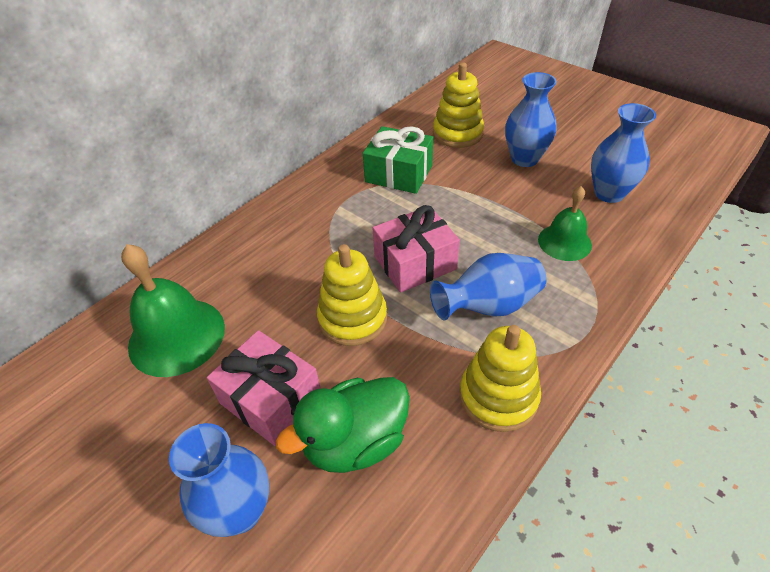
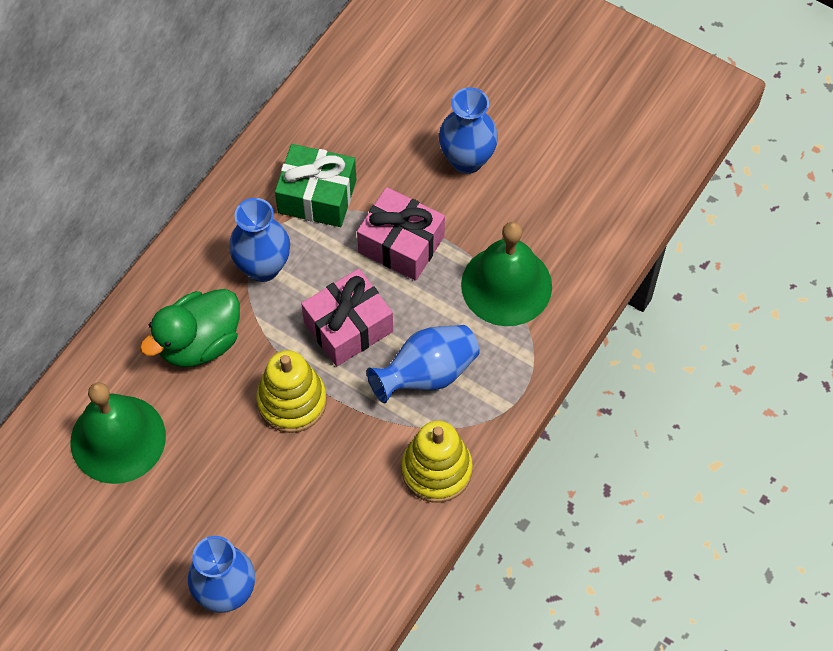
camera: 10 degrees left, 15 degrees up
pink gift [207,330,321,446] -> pink gift moved to [357,187,445,281]
green duck [276,377,410,473] -> green duck moved to [140,289,240,367]
yellow stacking toy [433,63,484,148] -> none
green bell [538,186,592,261] -> green bell [461,222,552,326], size x1.62
blue vase [591,103,656,203] -> blue vase moved to [229,198,290,282]

